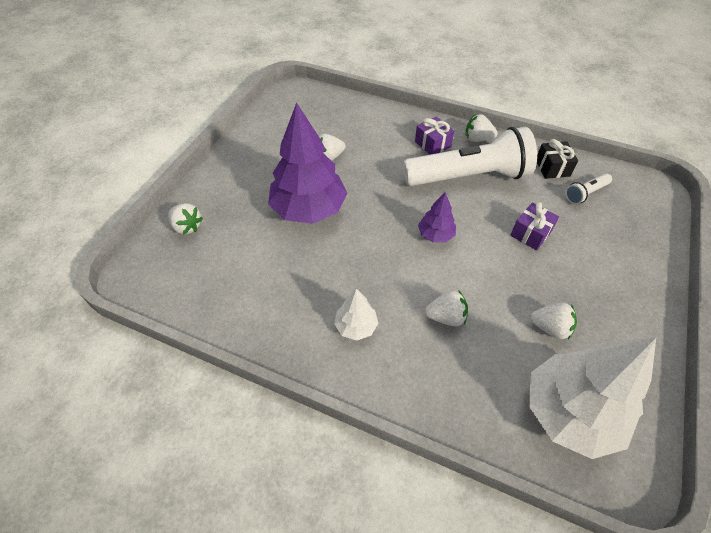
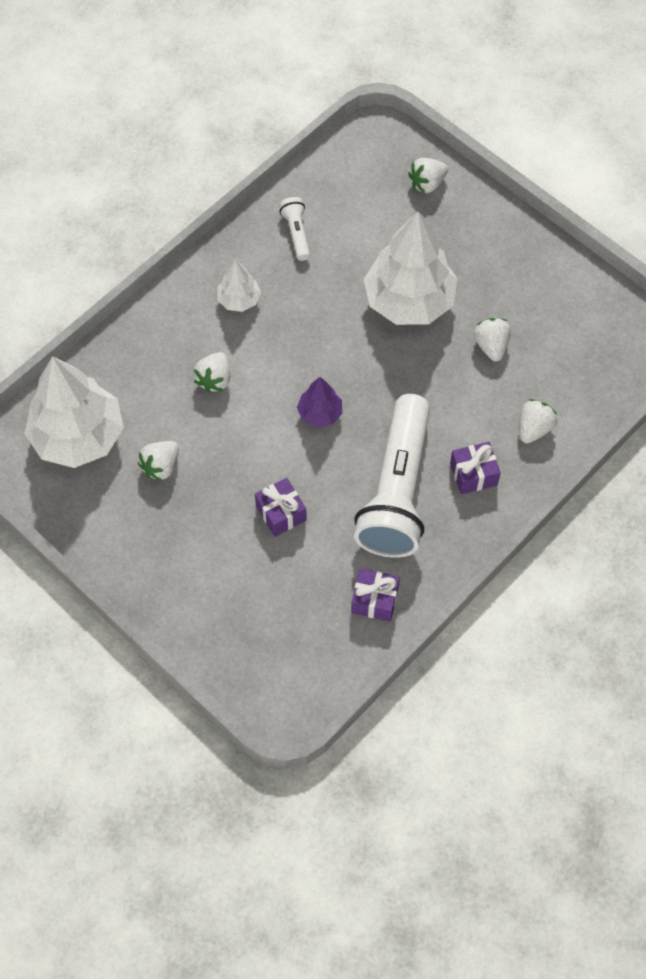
camera: 110 degrees right, 10 degrees up
purple tree [268,102,347,224] -> white tree [363,211,458,325]
white strawberry [465,114,498,142] -> white strawberry moved to [519,399,557,444]
black gift [537,139,578,179] -> purple gift [351,568,400,622]
white flashlight [565,173,612,204] -> white flashlight moved to [279,197,310,261]

